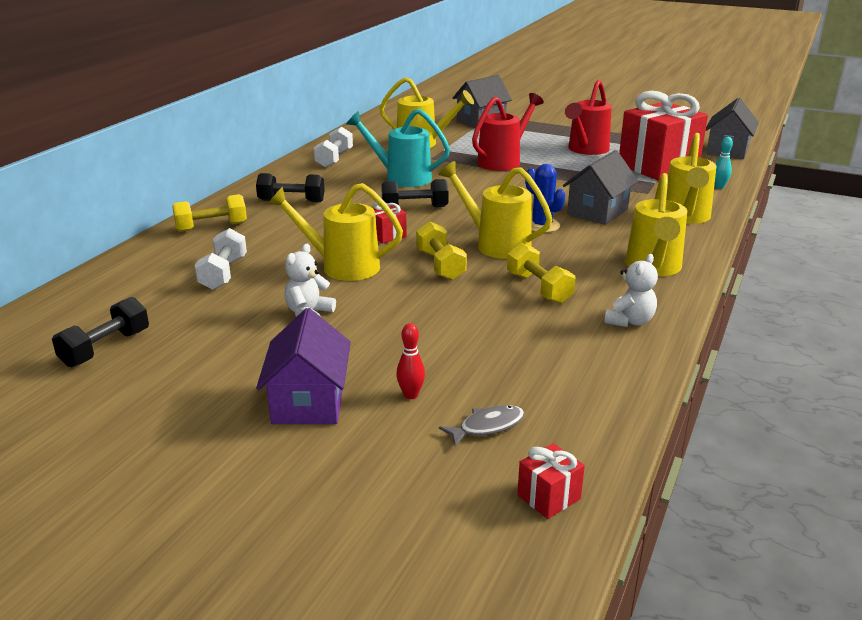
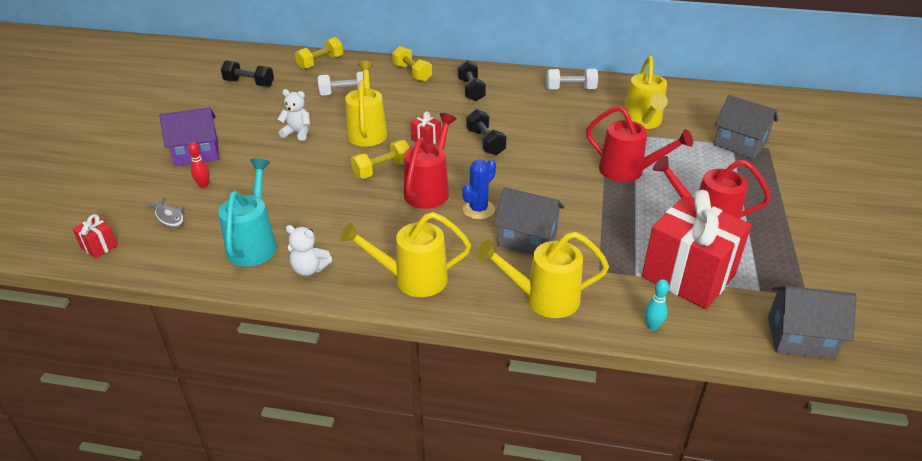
camera: 75 degrees right, 10 degrees up
turquoise watering can [347,109,450,187] -> turquoise watering can moved to [218,158,277,267]
yellow watering can [439,161,552,259] -> red watering can [404,113,457,209]
yellow dumbbell [507,243,575,304] -> yellow dumbbell moved to [295,37,343,70]

